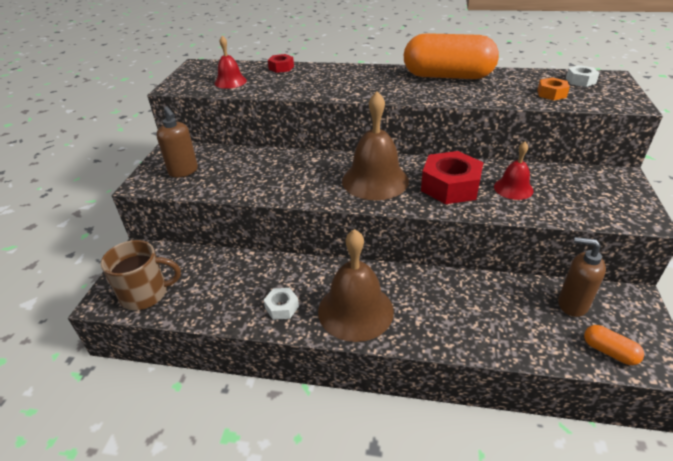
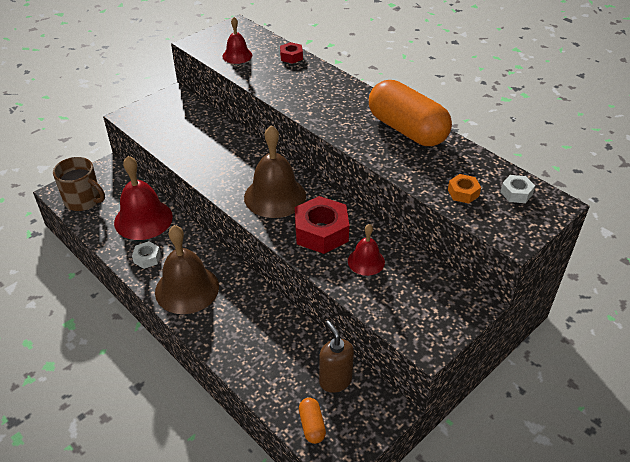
camera: 35 degrees right, 5 degrees up
brown soap dispenser [156,107,198,178] -> none
none -> red bell [114,156,173,240]

